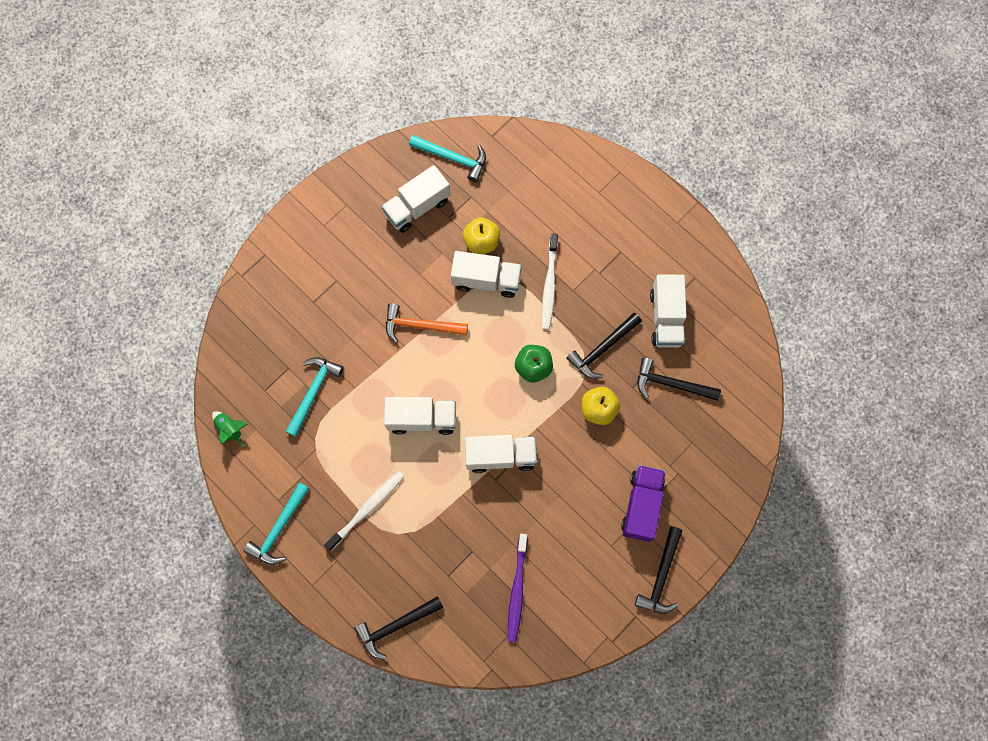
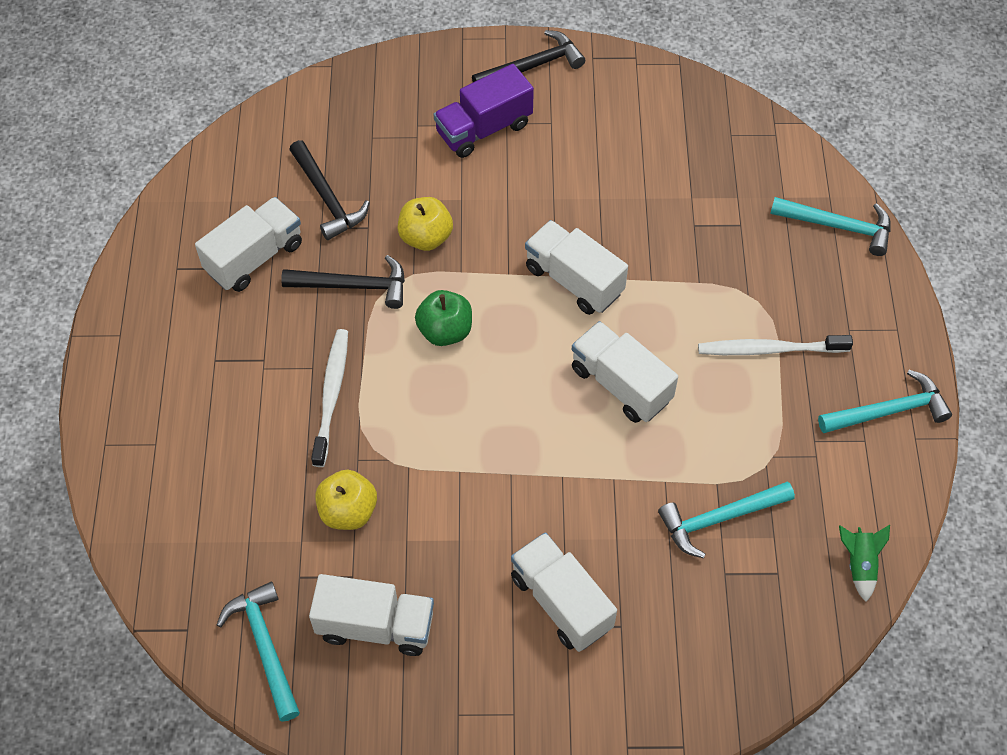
camera: 135 degrees left, 15 degrees down
black hammer [354,596,443,659] -> turquoise hammer [770,197,891,256]
orange hammer [386,303,468,343] -> none
white truck [451,251,522,298] -> white truck moved to [511,532,617,652]
purple toothbrush [508,534,528,642] -> none
white toothbrush [542,233,558,330] -> white toothbrush turned 45 degrees counterclockwise [311,329,348,467]

